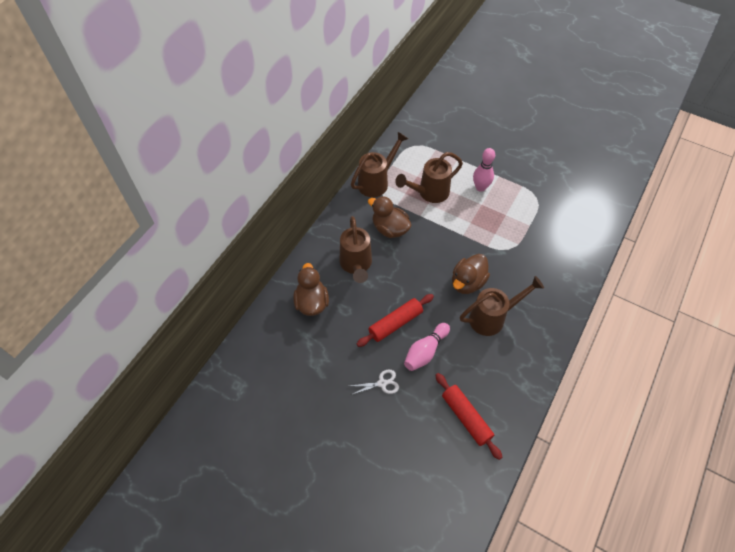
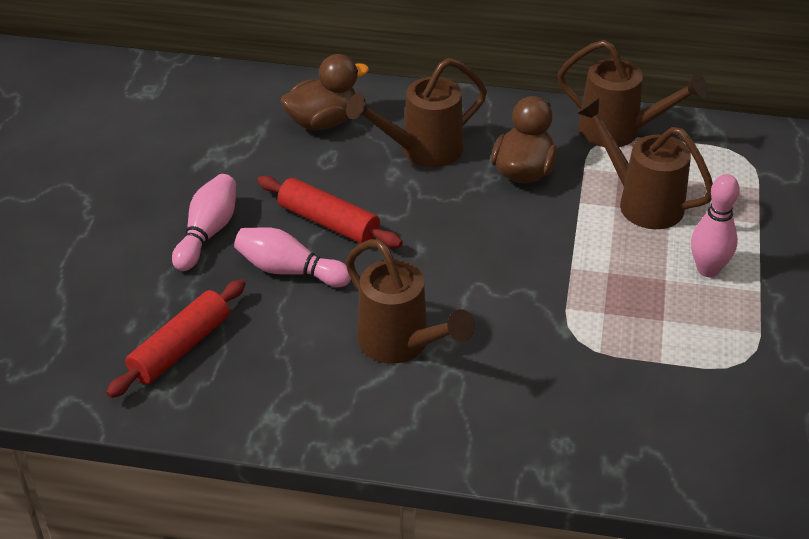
camera: 70 degrees right, 15 degrees down
white scissors [351,370,399,395] -> pink bowling pin [172,174,236,271]
brown duck [452,254,490,294] -> none

